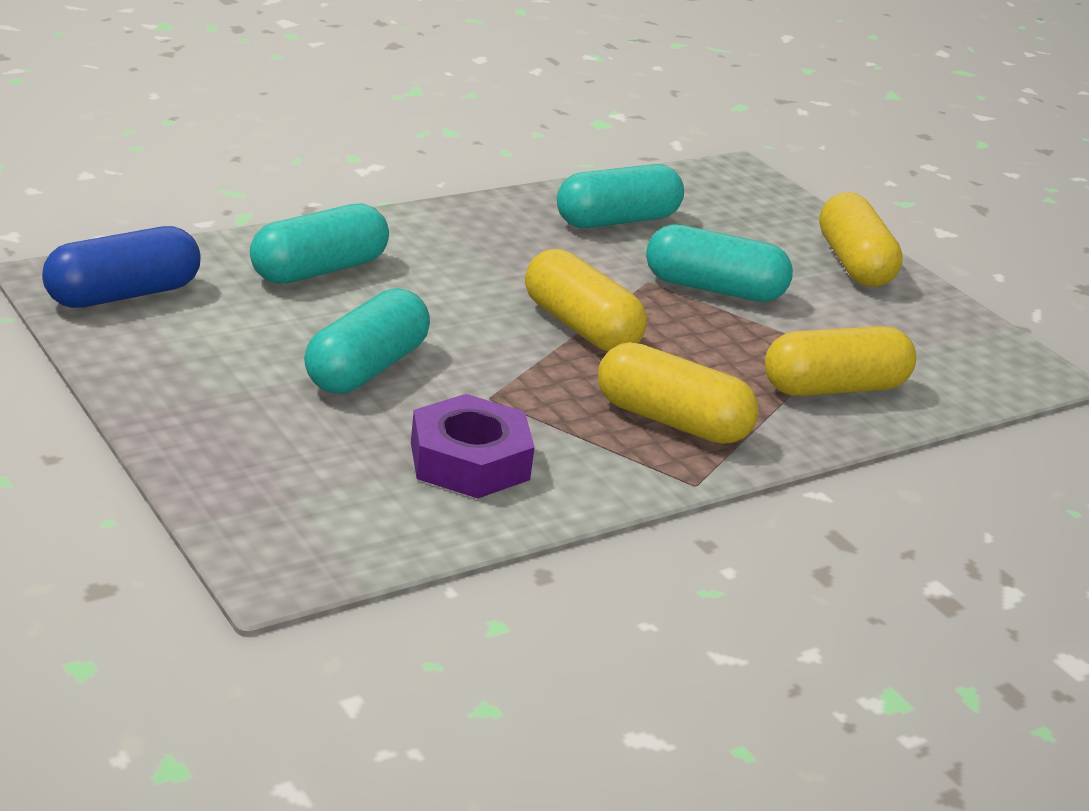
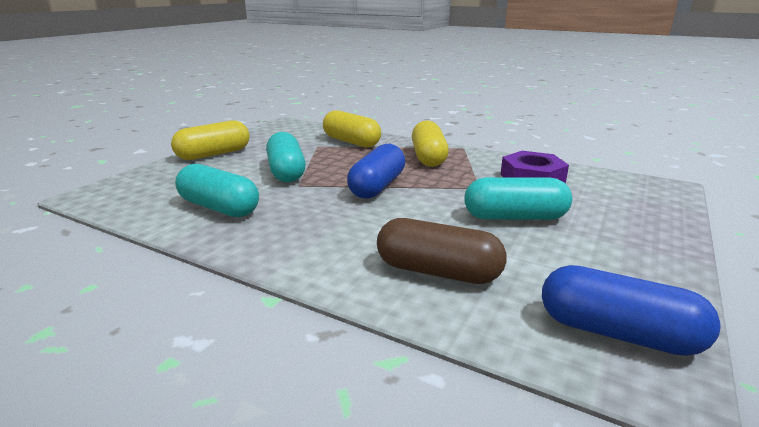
camera: 115 degrees left, 5 degrees down
turquoise capsule [250,203,389,284] -> brown capsule [377,218,506,284]
yellow capsule [525,249,647,351] -> blue capsule [347,144,405,199]

